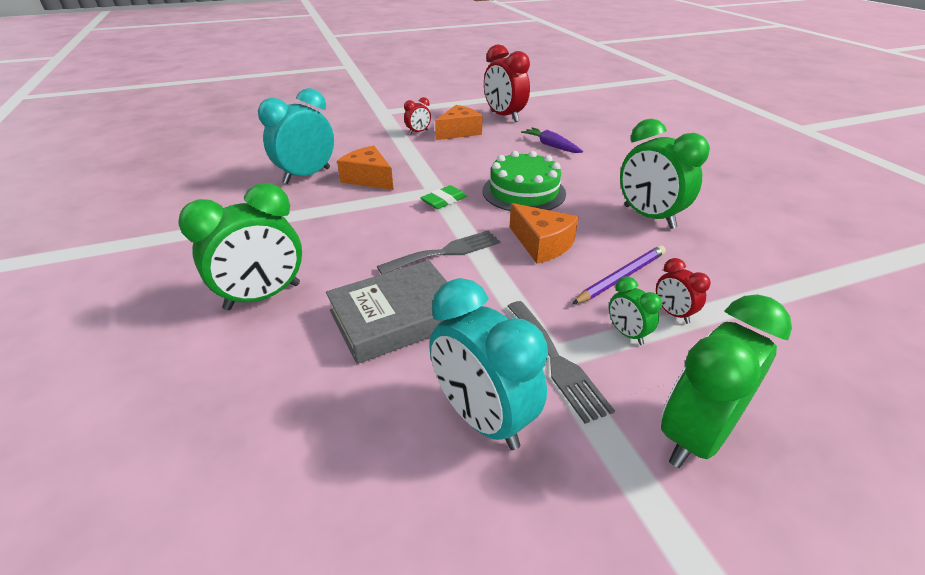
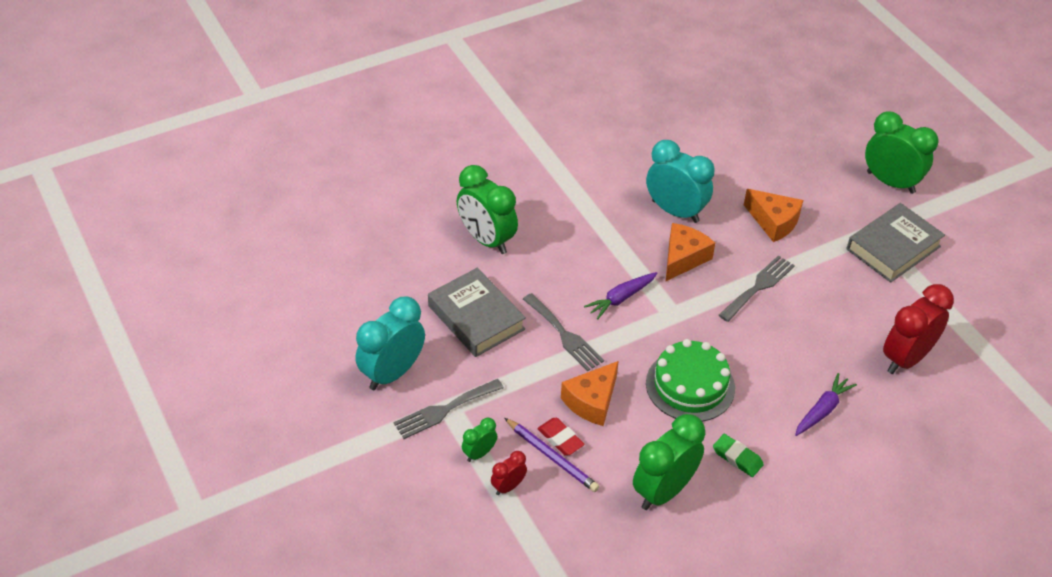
camera: 80 degrees right, 10 degrees up
red clock [404,97,431,135] -> none
green eraser [421,185,467,209] -> green eraser moved to [713,434,764,477]
orange cheese [435,105,483,140] -> orange cheese moved to [744,189,803,242]
green clock [661,294,792,468] -> green clock moved to [865,111,938,194]
none -> red eraser [538,418,585,456]
none -> purple carrot [584,272,657,319]
none -> grey fork [719,255,795,322]
none -> grey book [847,203,945,283]

